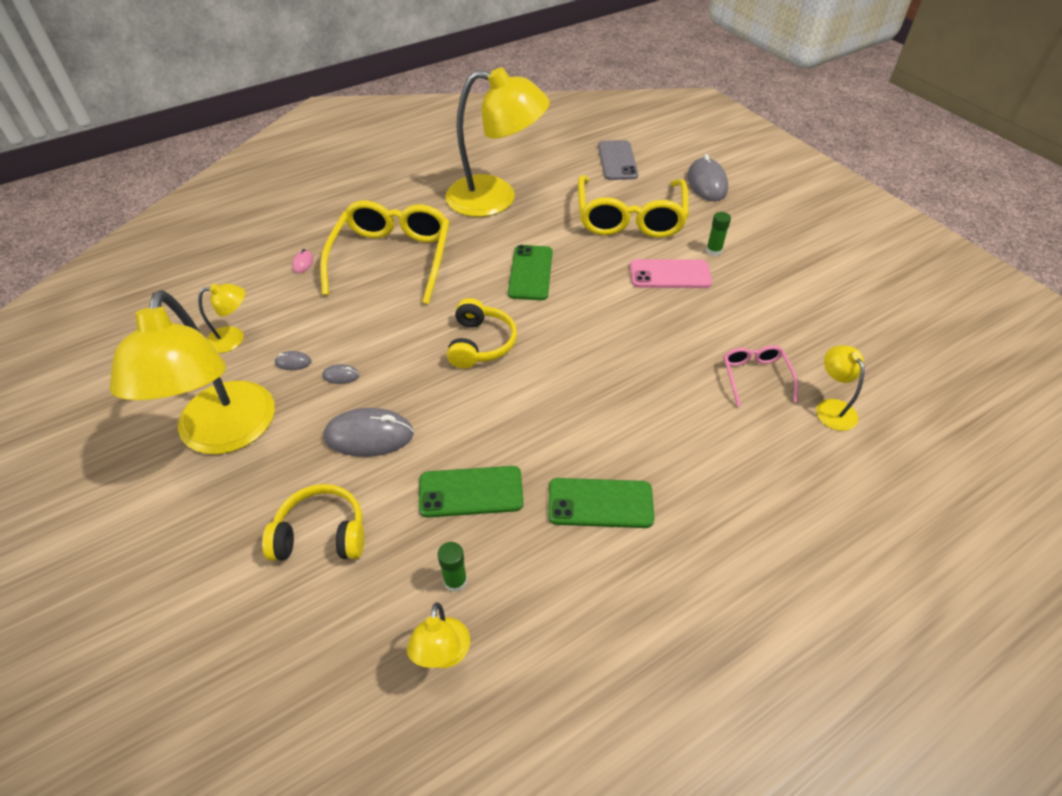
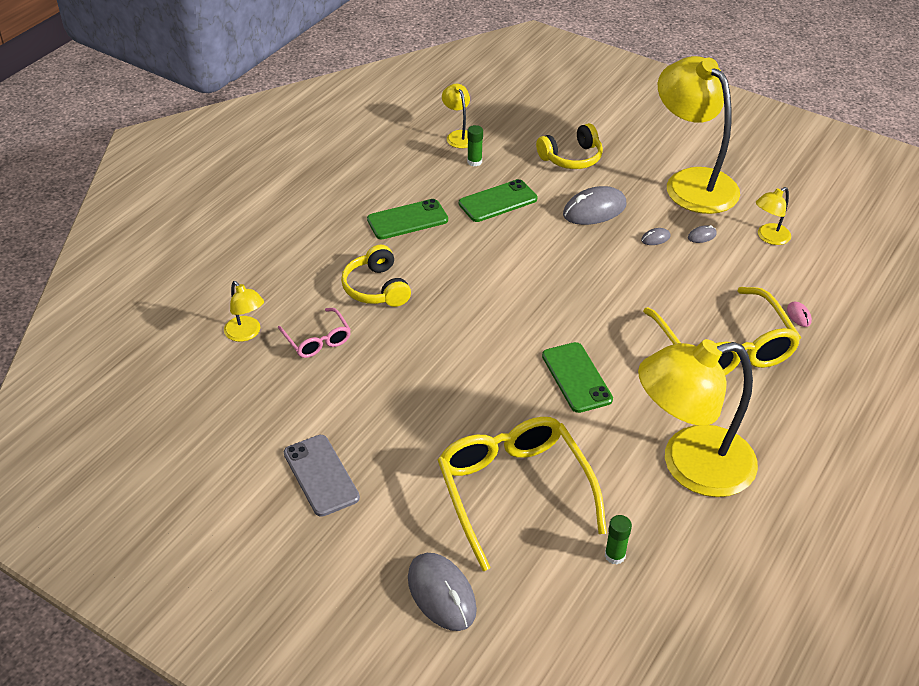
camera: 155 degrees right, 5 degrees down
yellow headphones [447,298,517,368] -> yellow headphones moved to [341,245,411,307]
grey phone [598,140,638,180] -> grey phone moved to [284,435,360,517]
pink phone [630,259,712,288] -> none
green glue stick [706,212,731,256] -> green glue stick moved to [605,515,632,564]

